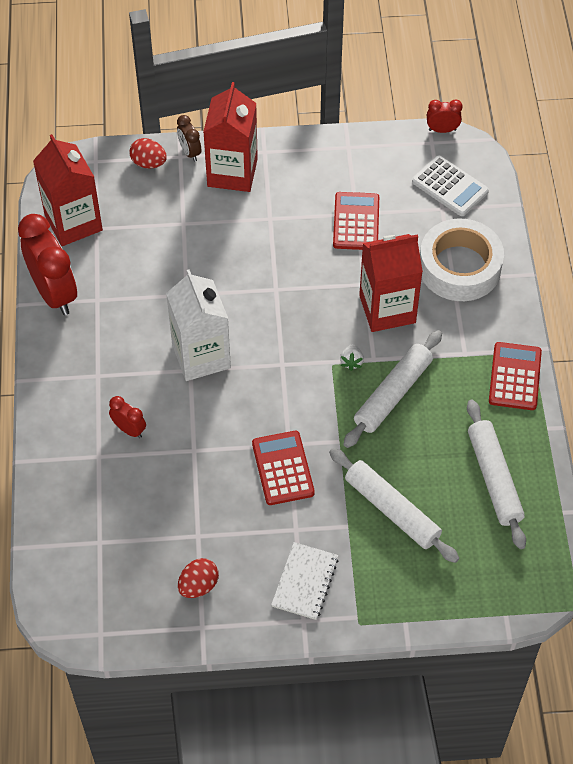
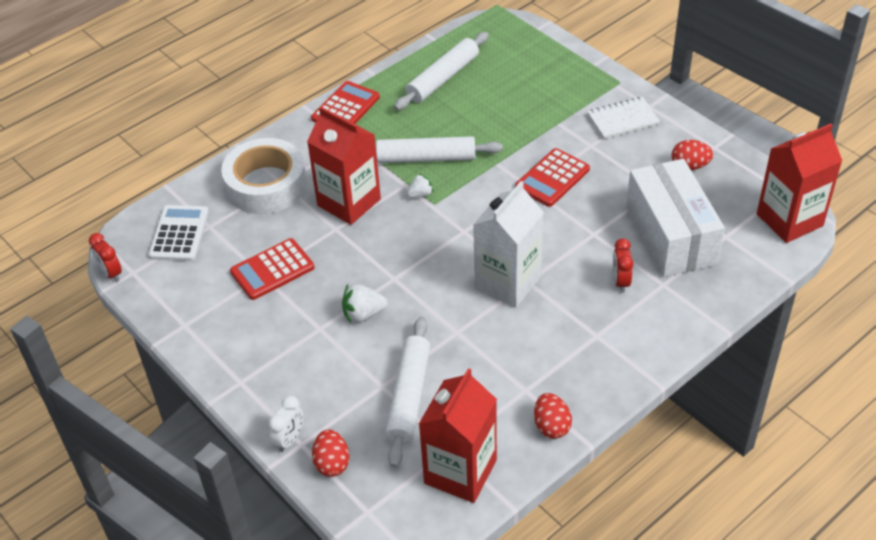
camera: 125 degrees left, 10 degrees down
red clock [18,214,77,315] -> red egg [534,393,572,439]
brown clock [177,115,201,162] -> white clock [268,396,303,452]
red carton [203,82,258,192] -> red carton moved to [757,123,842,243]
white rolling pin [329,448,459,563] -> white rolling pin moved to [385,317,430,468]
red calculator [489,342,542,410] -> red calculator turned 150 degrees clockwise [311,81,380,124]
none -> white strawberry [342,284,387,323]
none -> white box [626,159,725,277]

